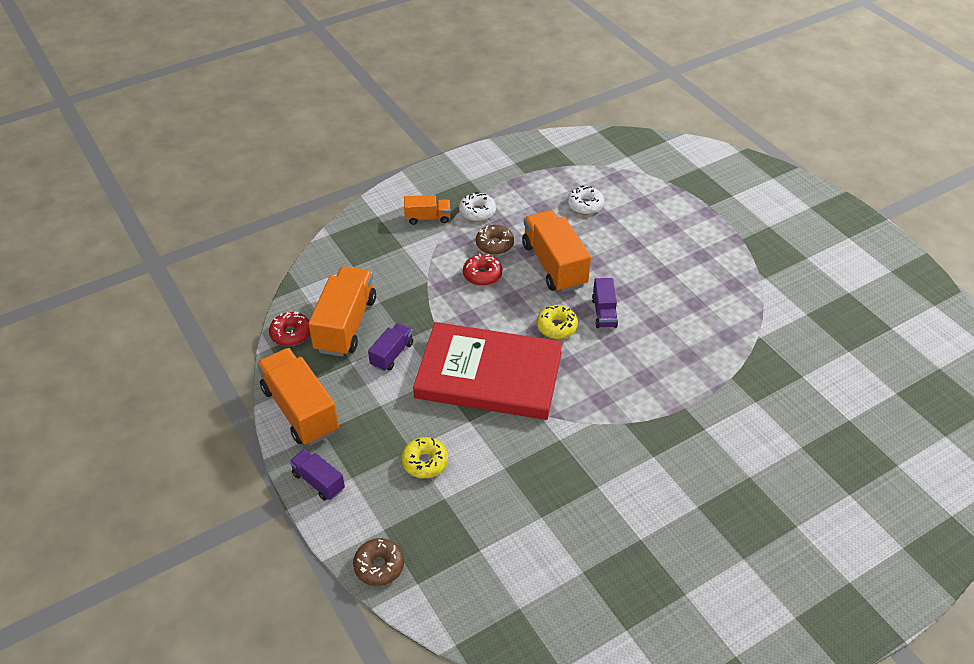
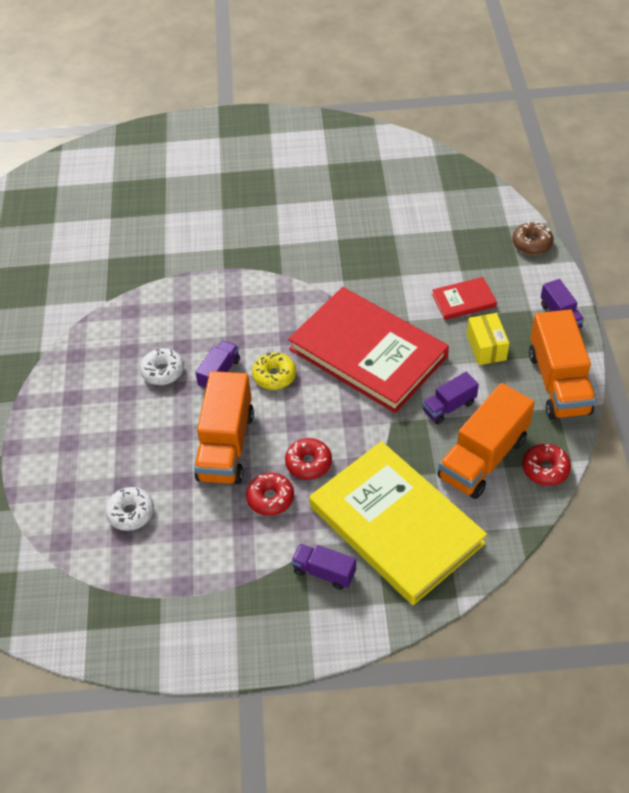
camera: 150 degrees left, 5 degrees up
yellow donut [401,437,448,478] -> red book [432,277,497,320]
orange truck [404,195,451,225] -> purple truck [291,544,356,590]
white donut [459,192,496,222] -> white donut moved to [140,348,184,385]
brown donut [476,225,514,255] -> red donut [246,473,294,516]
none -> yellow book [309,441,487,605]
none -> yellow box [467,313,509,365]

